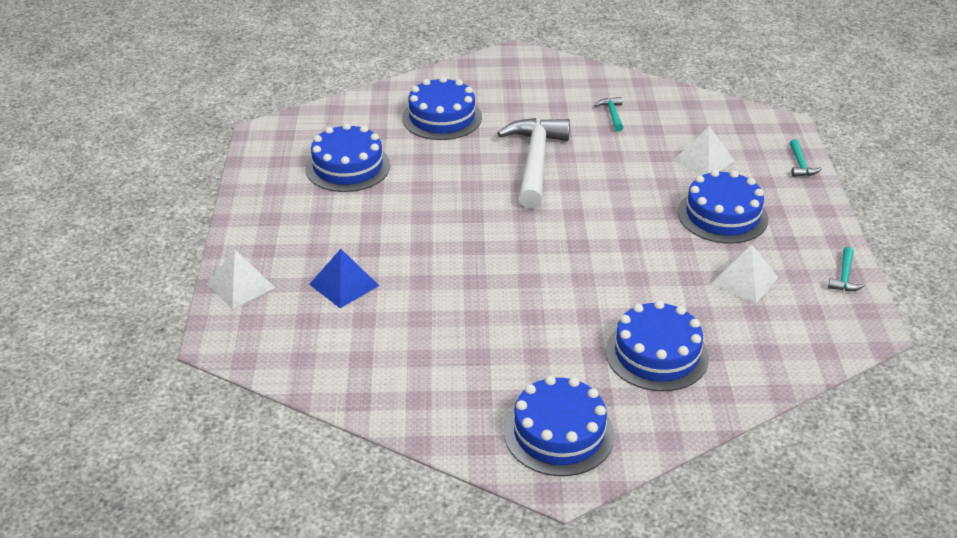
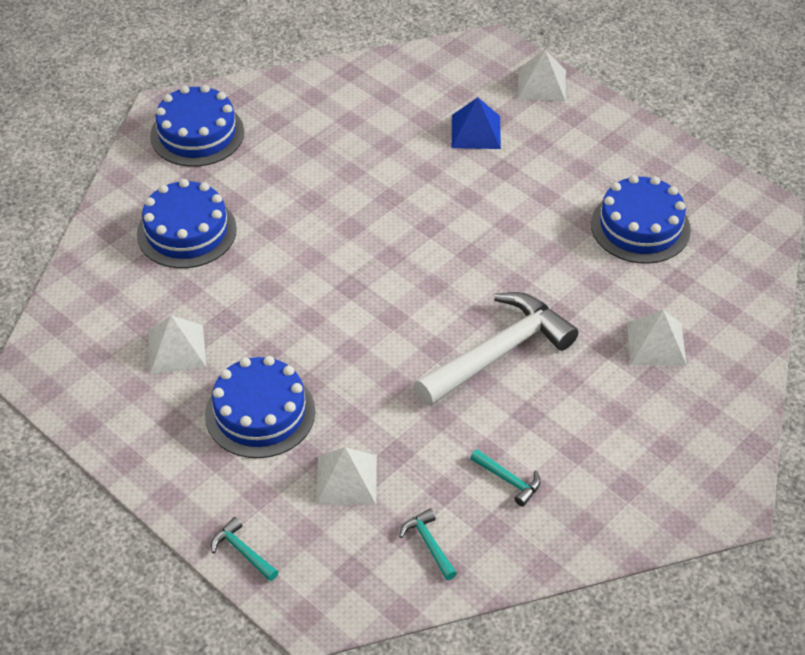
camera: 135 degrees right, 10 degrees up
blue cake [402,76,482,140] -> white pyramid [627,310,687,366]
white hammer [497,118,570,208] -> white hammer turned 90 degrees counterclockwise [414,292,579,406]
turquoise hammer [828,247,865,291] -> turquoise hammer moved to [399,509,457,580]

